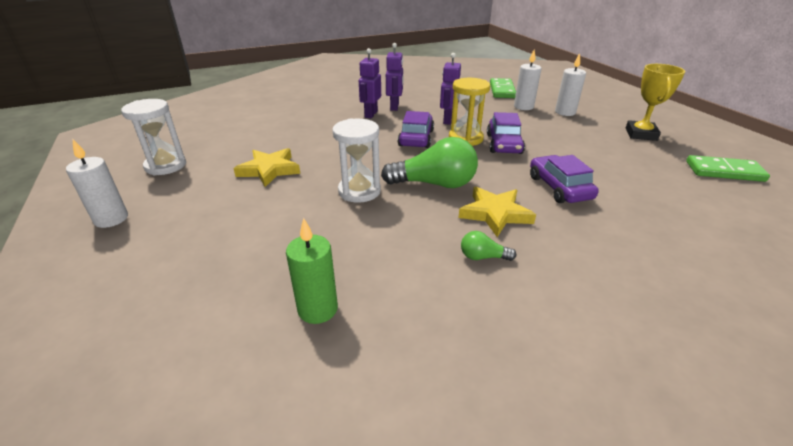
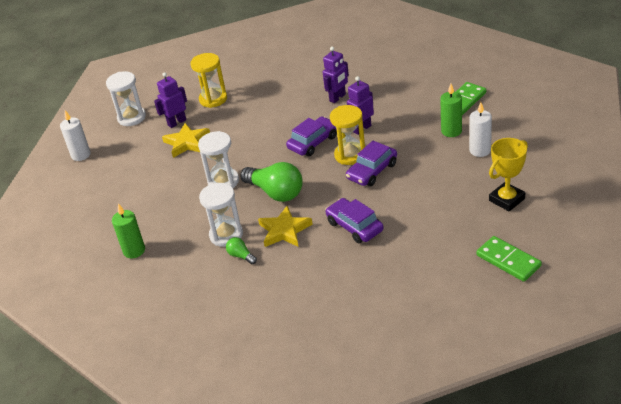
camera: 40 degrees right, 5 degrees up
purple robot [359,48,381,118] -> purple robot moved to [154,72,187,128]
white candle [514,50,542,110] -> green candle [440,84,462,137]
purple car [530,155,599,203] -> purple car turned 60 degrees counterclockwise [326,198,384,243]
none -> yellow hourglass [190,53,227,108]
none -> white hourglass [199,183,243,247]

